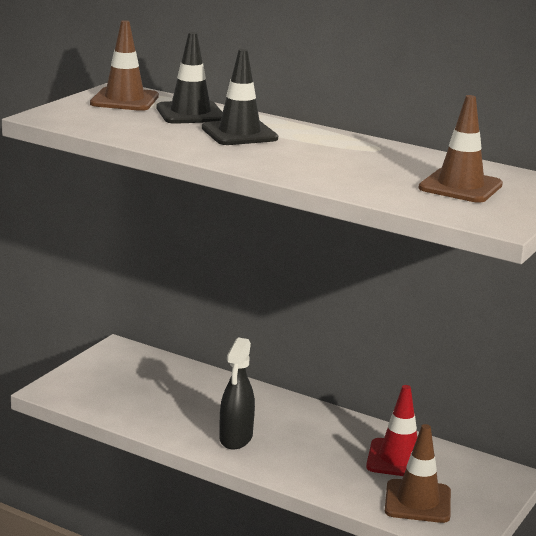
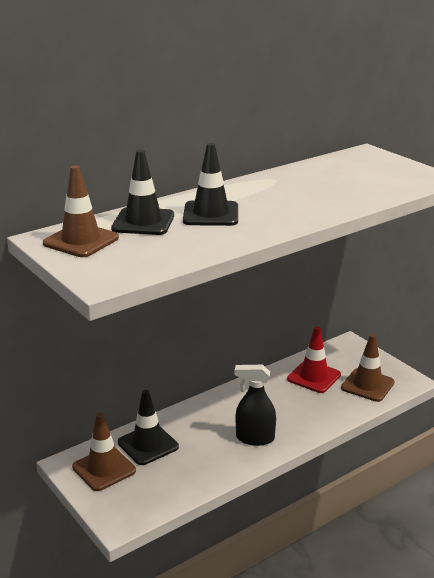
camera: 65 degrees left, 5 degrees up
black spray bottle [219,338,255,450] -> black spray bottle turned 150 degrees clockwise [235,365,276,446]
brown traffic cone [419,95,503,203] -> brown traffic cone moved to [72,413,136,491]
none -> black traffic cone [118,390,179,465]

